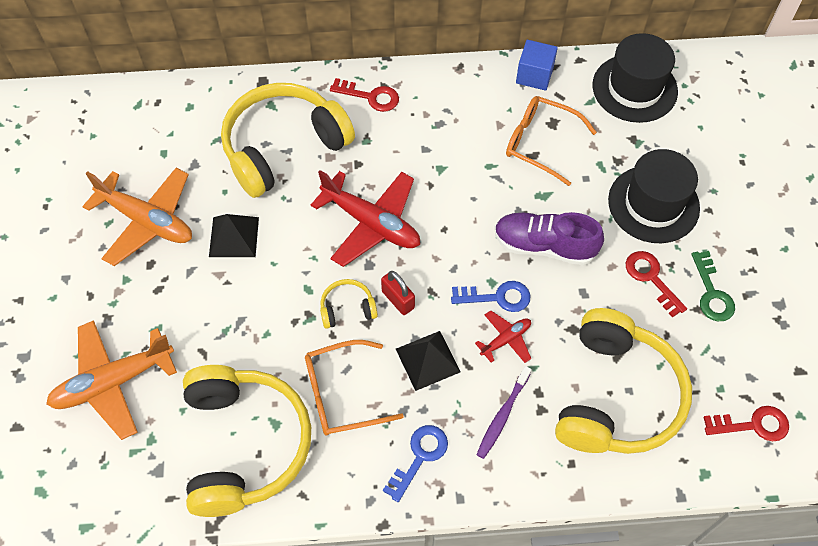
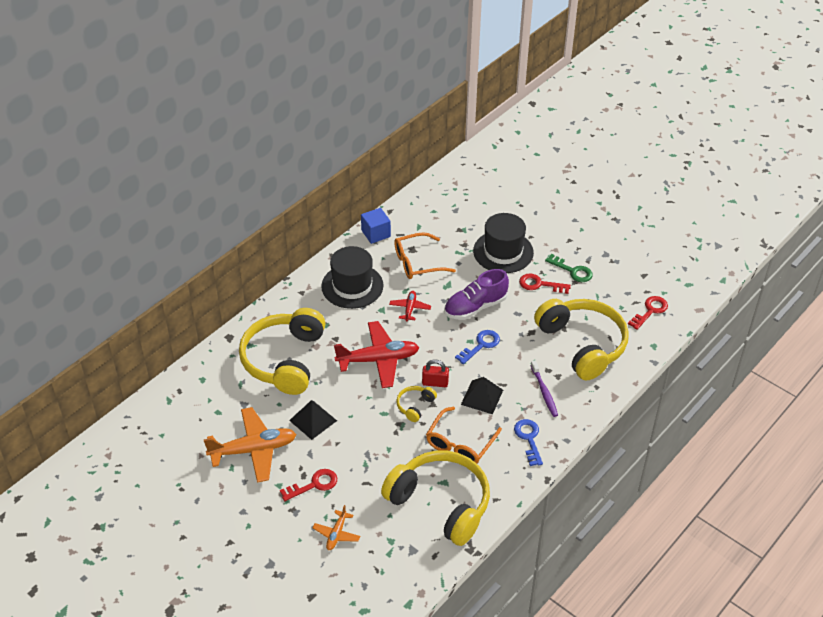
camera: 45 degrees left, 15 degrees down
orange plane [46,320,177,440] -> orange plane [313,505,360,550], size x0.50
red key [330,78,399,112] -> red key moved to [280,469,337,501]
red plane [475,311,531,363] -> red plane moved to [389,291,431,321]
black hat [593,33,678,123] -> black hat moved to [321,246,384,309]

